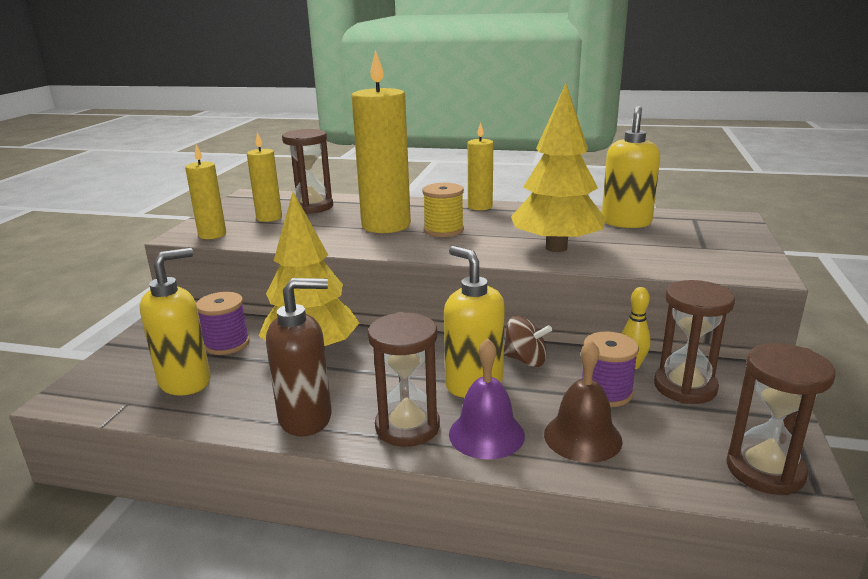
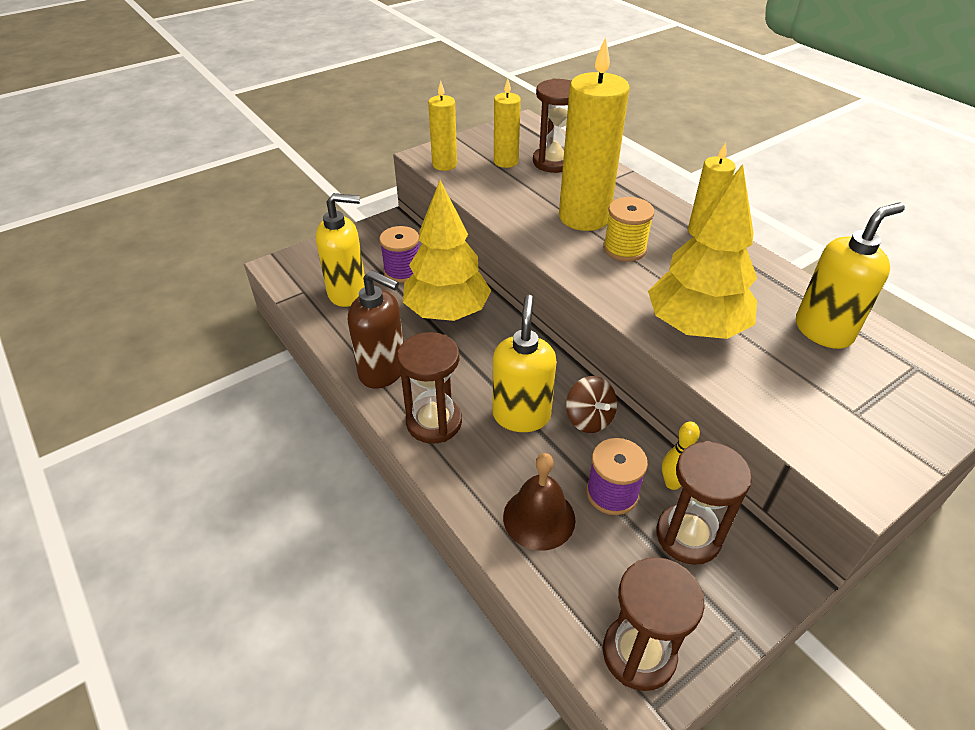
camera: 40 degrees right, 20 degrees up
purple bell [449,338,525,460] -> none

